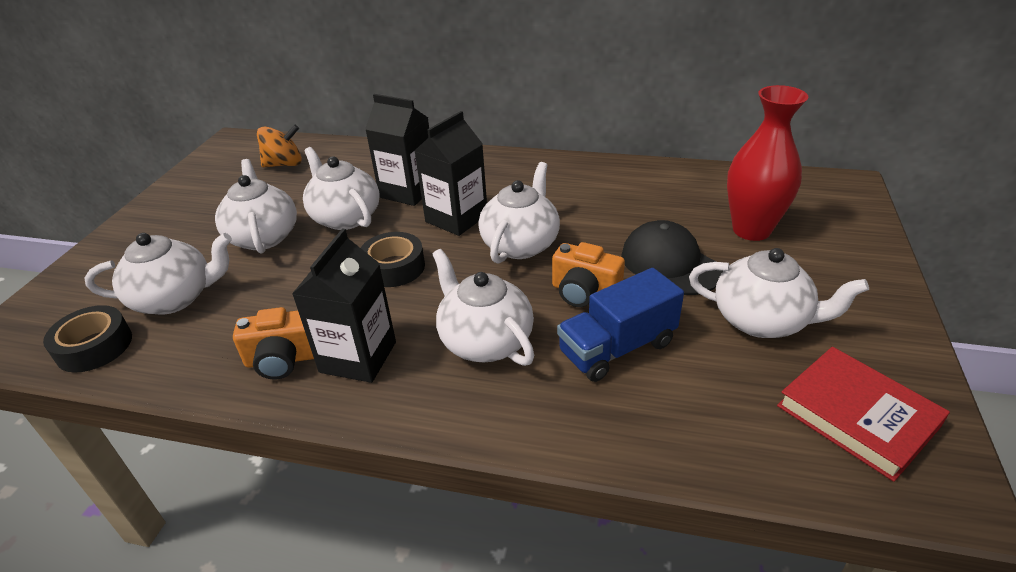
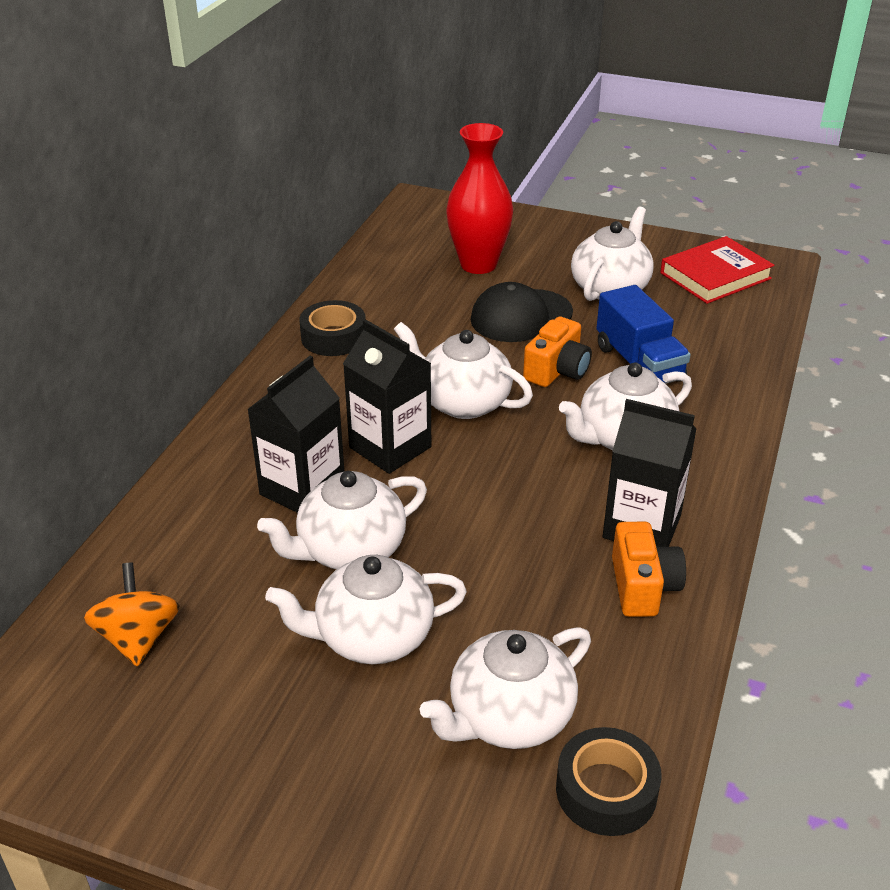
camera: 85 degrees left, 0 degrees up
white teapot [84,233,232,315] -> white teapot turned 120 degrees counterclockwise [420,627,591,749]
black tape [361,232,425,287] -> black tape moved to [300,300,366,356]

